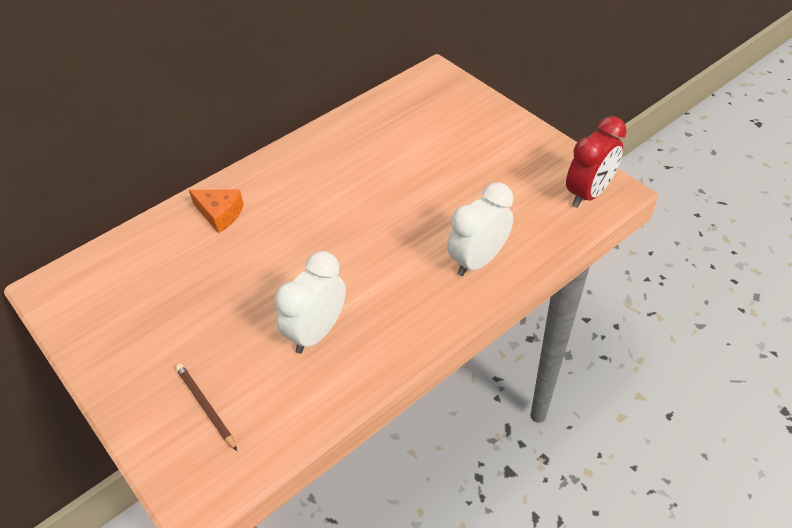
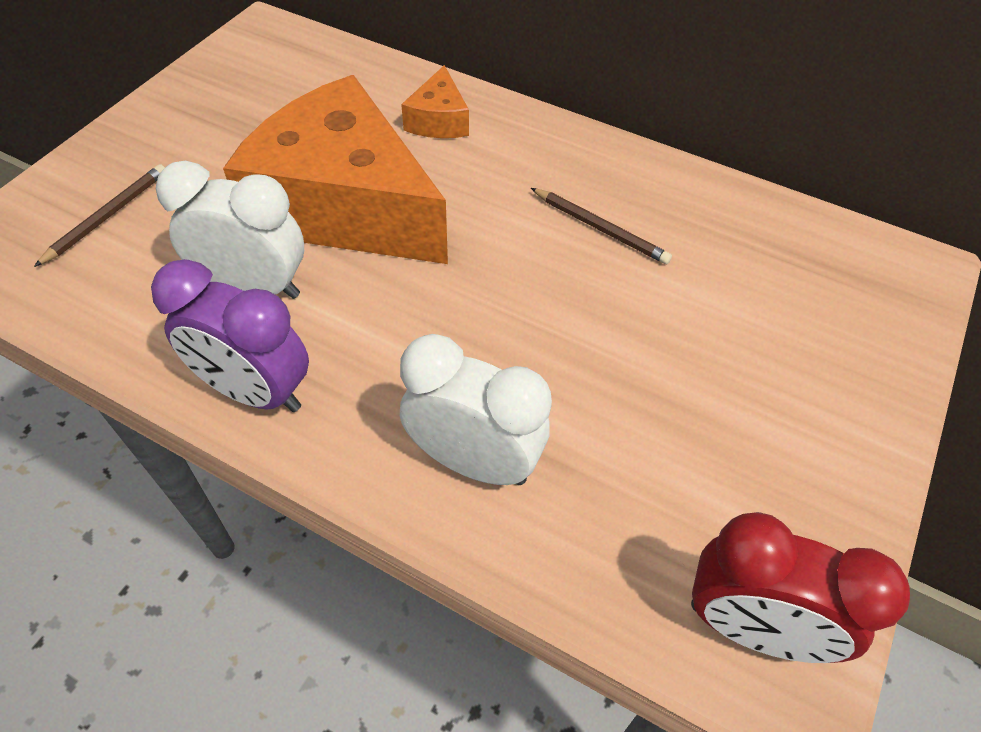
camera: 65 degrees right, 5 degrees up
none -> purple clock [151,259,309,412]
none -> orange cheese [223,75,448,264]
none -> brown pencil [531,188,672,264]

